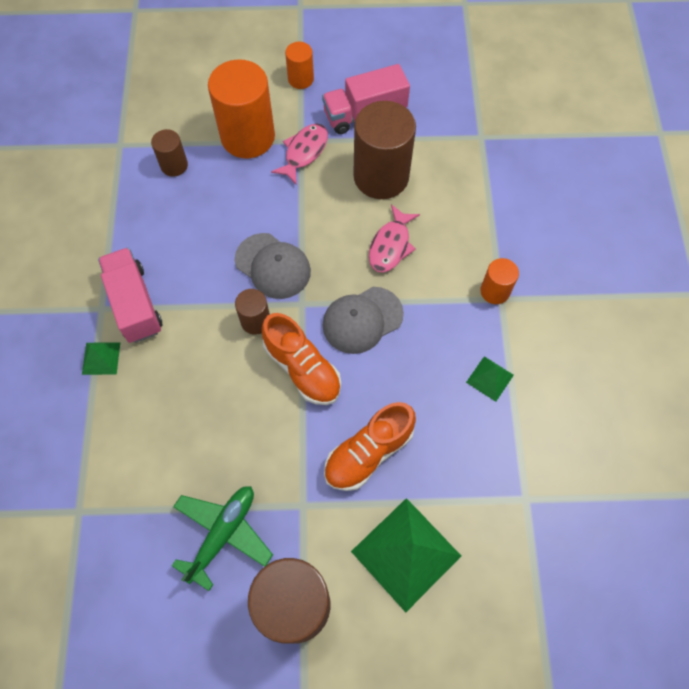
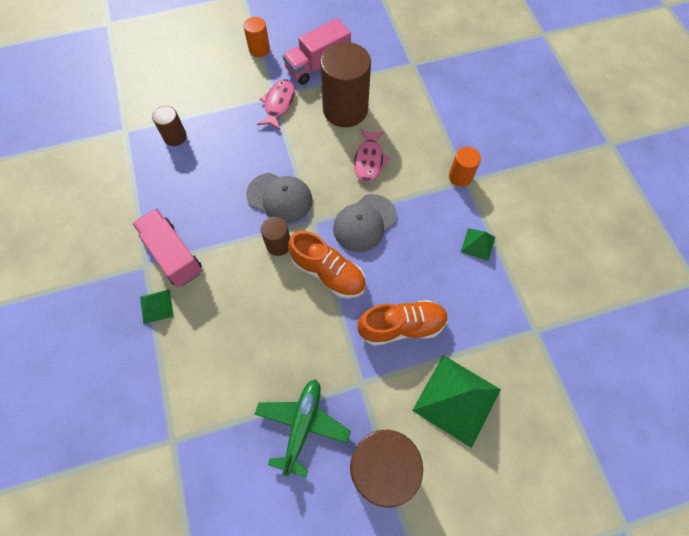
camera: 15 degrees left, 0 degrees up
orange cylinder [208,59,275,158] -> none
orange shoe [324,402,416,491] -> orange shoe turned 135 degrees counterclockwise [358,300,448,346]

